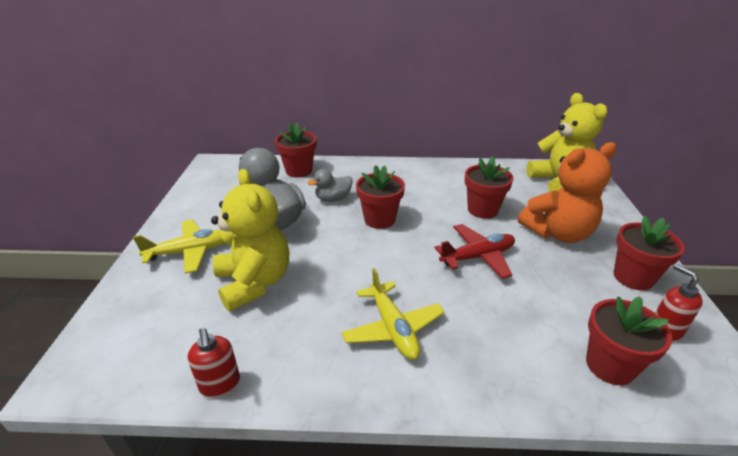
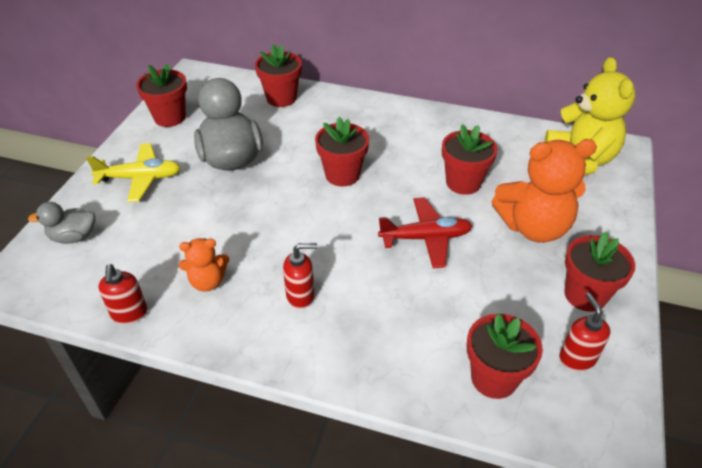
camera: 15 degrees right, 10 degrees up
yellow teddy bear [211,169,289,311] -> none
grey duck [308,169,353,202] -> grey duck moved to [28,202,95,244]
yellow plane [341,268,445,360] -> red soap dispenser [283,243,317,309]
none -> red flower pot [136,63,187,127]
none -> orange teddy bear [179,238,229,291]

